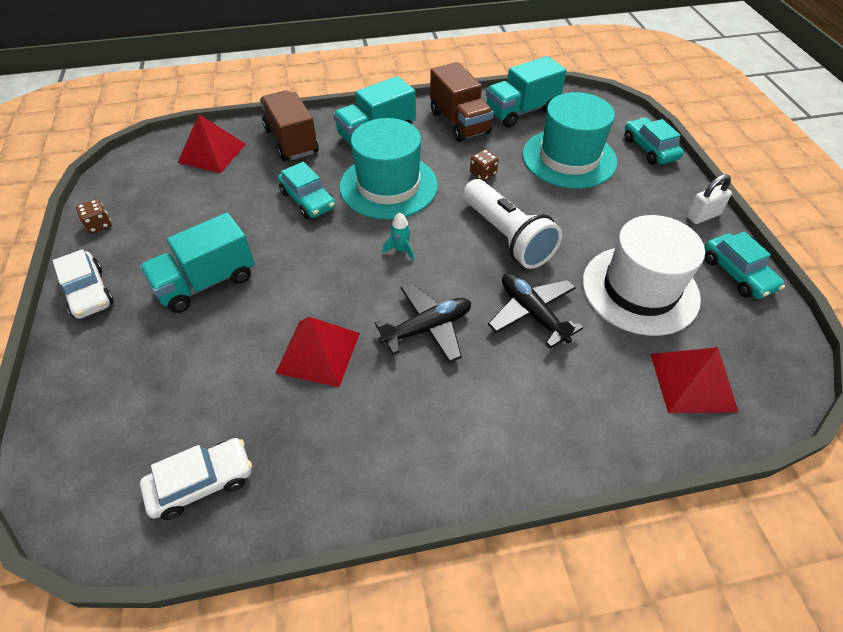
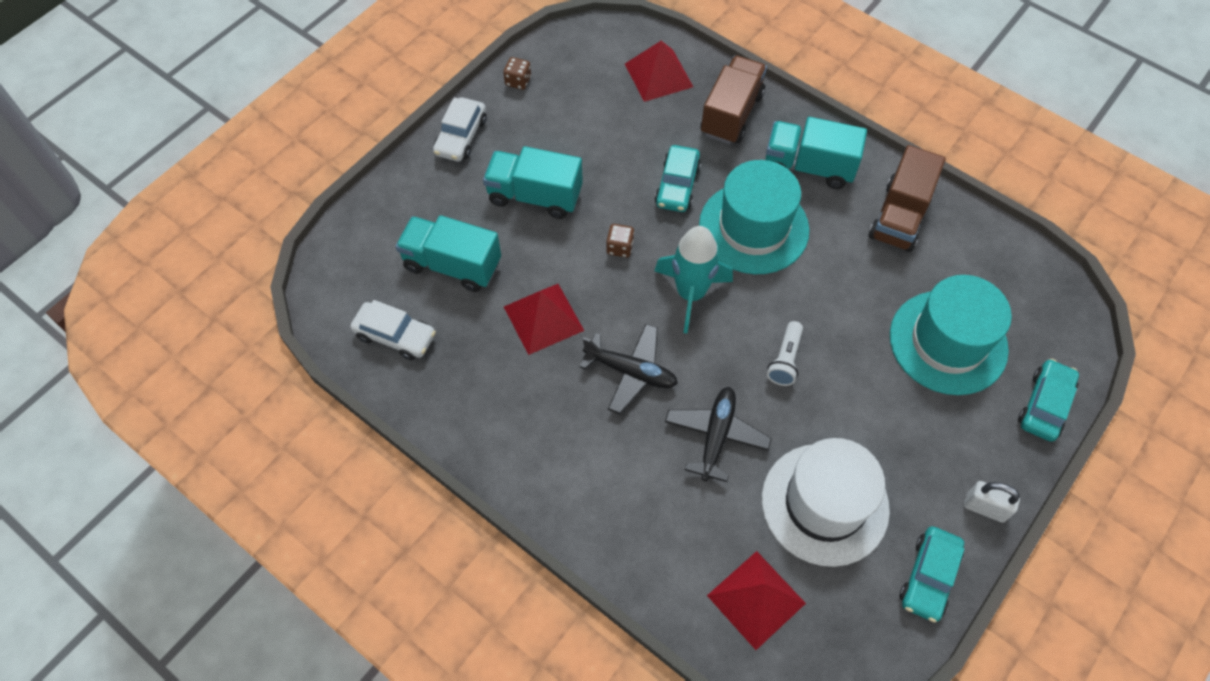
camera: 50 degrees right, 10 degrees up
turquoise rocket [382,213,414,261] -> turquoise rocket [654,226,733,333], size x2.24
white flashlight [463,179,562,269] -> white flashlight [767,321,803,386], size x0.52
brown dice [470,149,499,181] -> brown dice moved to [606,224,634,258]
turquoise truck [486,56,567,128] -> turquoise truck moved to [396,215,501,292]

